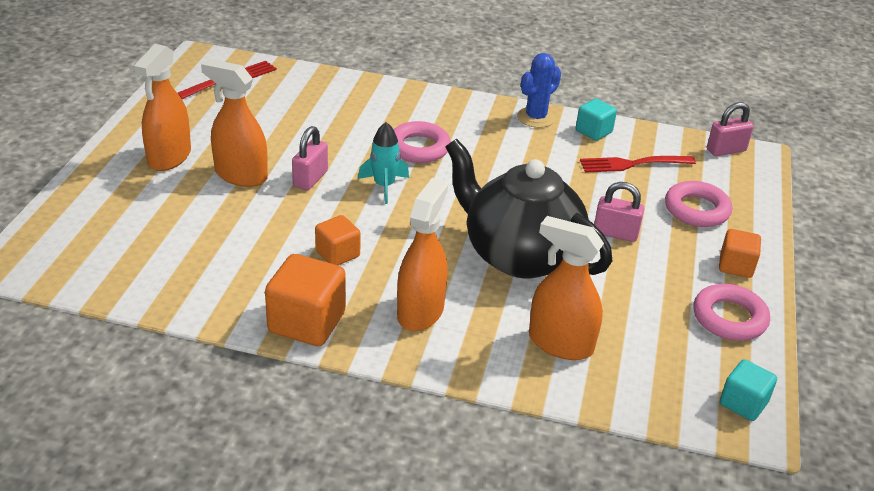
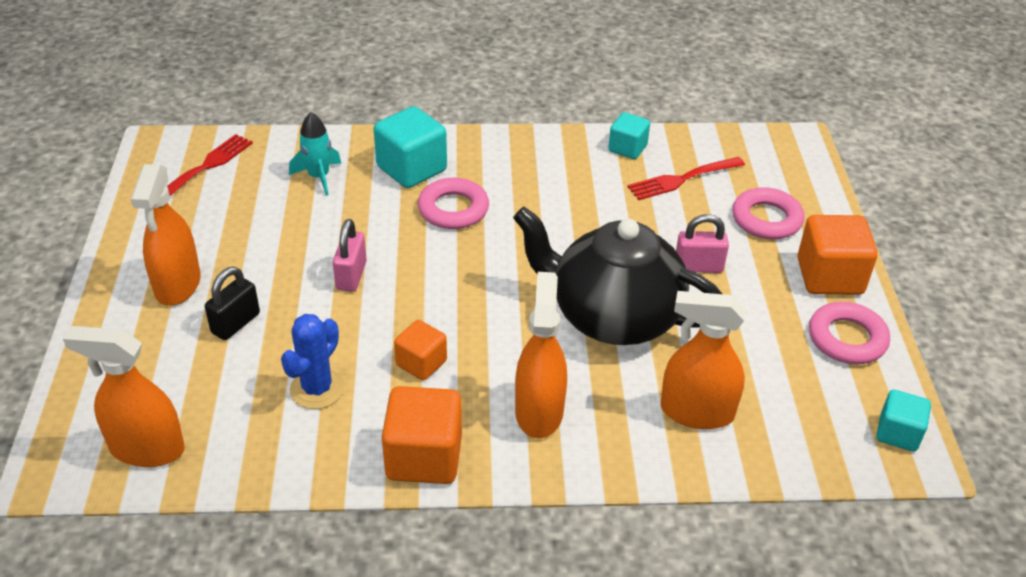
camera: 15 degrees left, 5 degrees up
orange spray bottle [201,59,268,187] -> orange spray bottle moved to [63,326,185,467]
turquoise rocket [358,122,409,204] -> turquoise rocket moved to [289,112,341,196]
blue cactus [517,53,561,128] -> blue cactus moved to [281,314,344,409]
pink padlock [707,102,754,156] -> none
orange cube [719,229,761,278] -> orange cube [798,215,878,295], size x1.66
none -> black padlock [205,267,260,340]
none -> turquoise cube [374,106,447,188]

